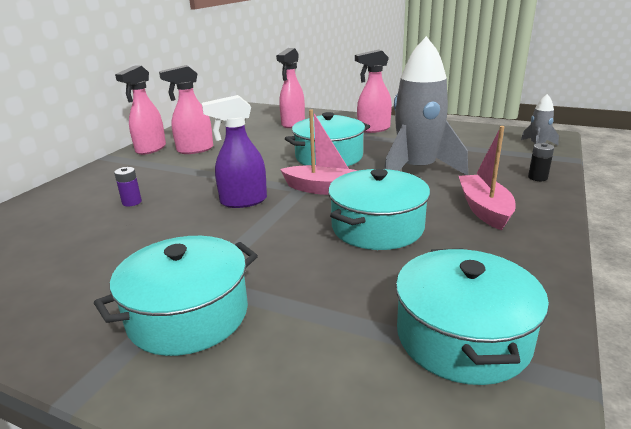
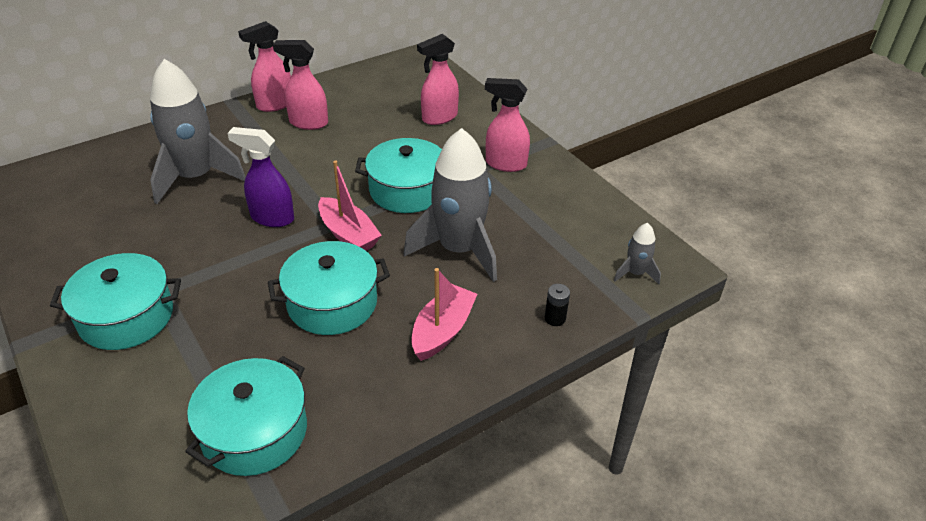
camera: 30 degrees right, 15 degrees up
purple battery [114,167,142,206] -> grey rocket [150,59,246,204]

